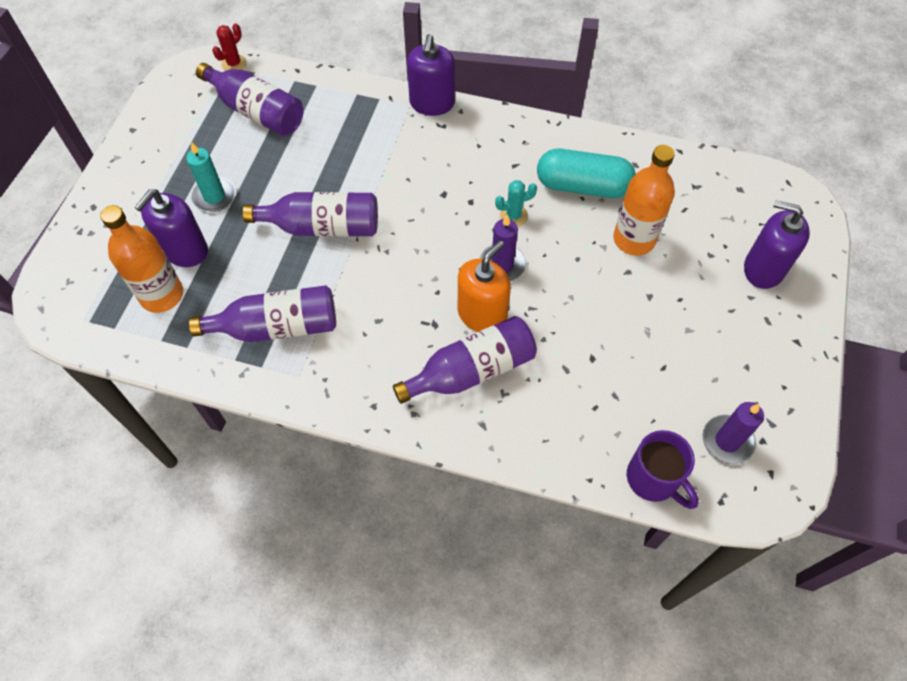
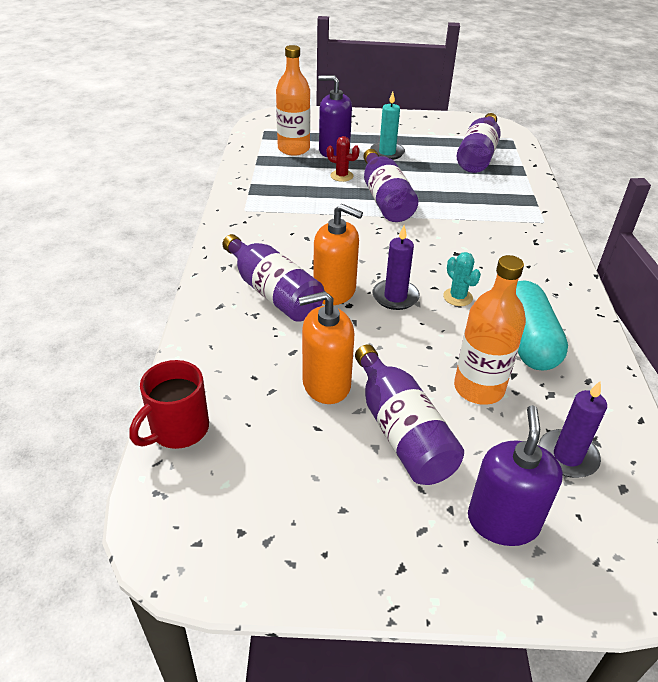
camera: 75 degrees right, 20 degrees down
purple bottle [189,285,336,342] -> purple bottle moved to [355,344,464,485]
red cactus [212,24,247,71] -> red cactus moved to [327,136,360,182]
purple soap dispenser [407,34,455,116] -> none
purple mug [627,430,699,509] -> red mug [129,360,209,449]
purple candle [703,402,764,464] -> purple candle moved to [539,381,607,478]
none -> orange soap dispenser [298,291,354,404]

